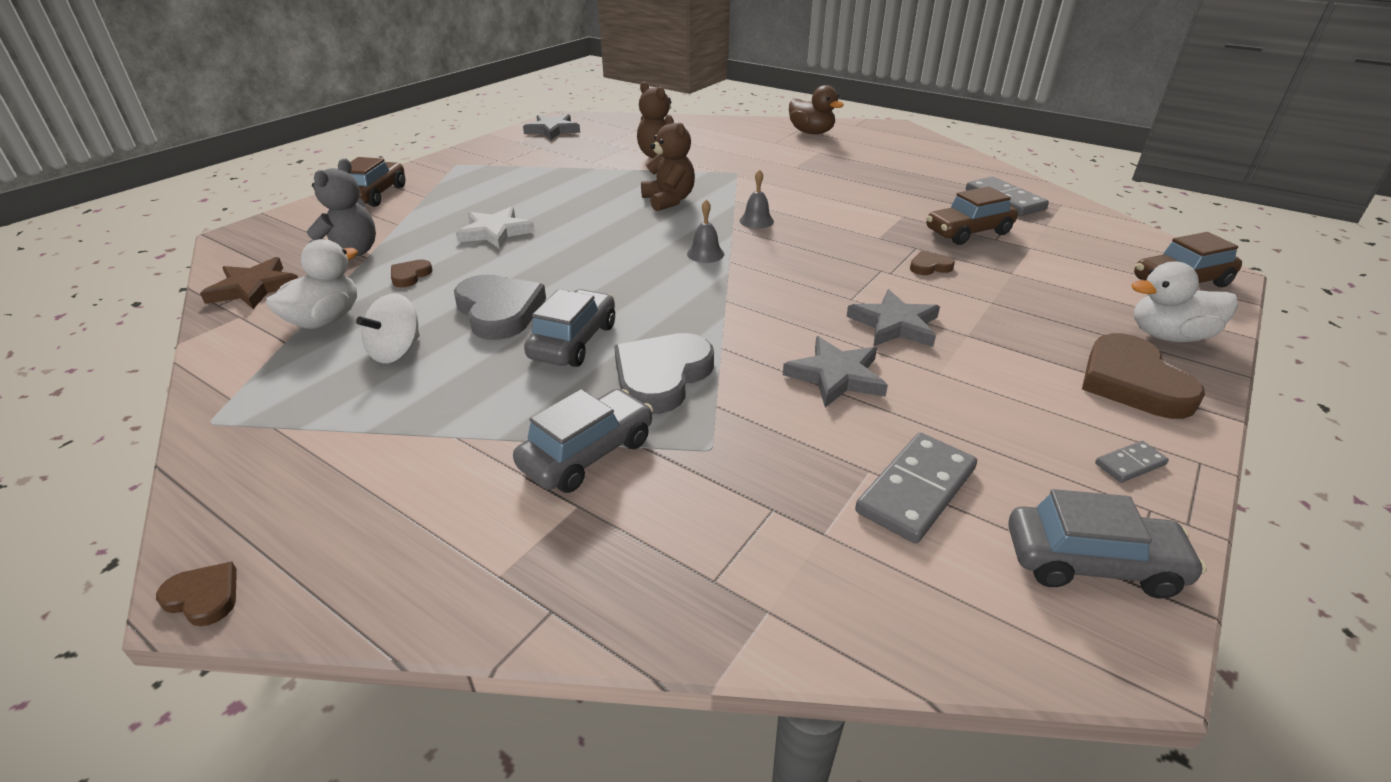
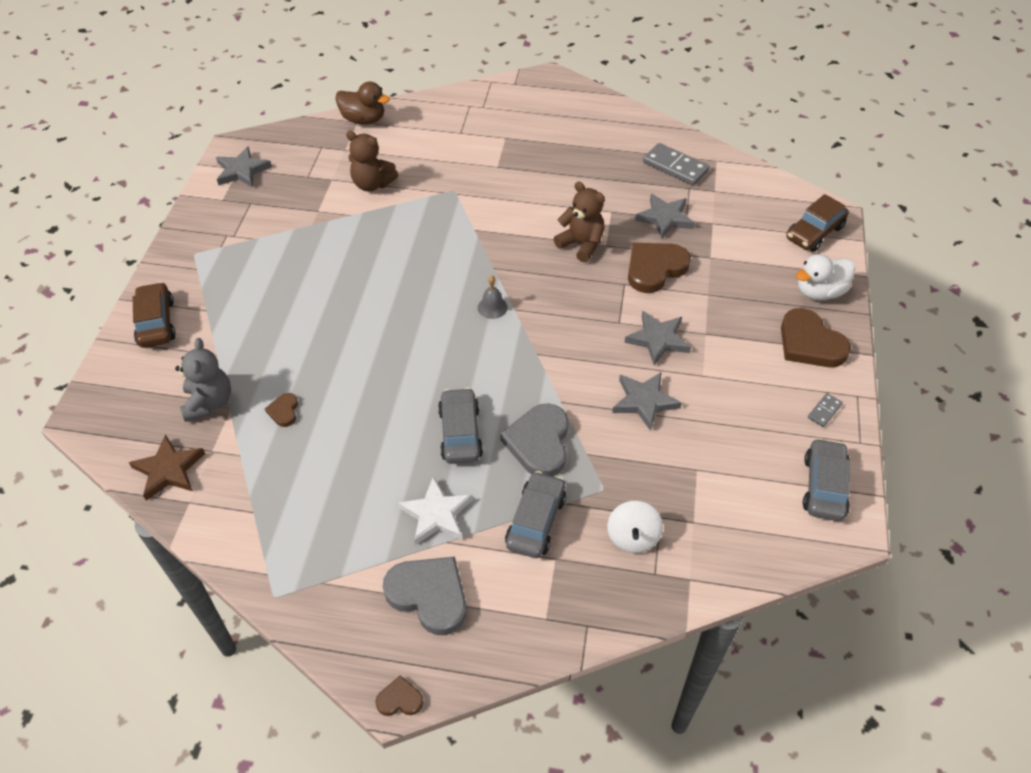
camera: 25 degrees left, 15 degrees up
white duck [266,239,358,329] -> none
white spinning top [356,293,420,363] -> white spinning top moved to [607,501,663,553]
grey heart [454,275,546,340] -> grey heart moved to [383,557,467,635]
white star [456,207,535,249] -> white star moved to [398,476,473,545]
brown teddy bear [641,115,695,211] -> brown teddy bear moved to [554,181,605,263]
grey bell [740,169,774,228] -> none
brown duck [789,85,844,134] -> brown duck moved to [335,81,390,124]
grey domino [855,433,977,544] -> none
brown heart [910,251,955,275] -> brown heart [628,243,691,293], size x2.09
brown car [926,186,1018,245] -> grey star [635,194,695,239]
grey car [1008,489,1207,598] -> grey car turned 60 degrees counterclockwise [803,438,850,521]

